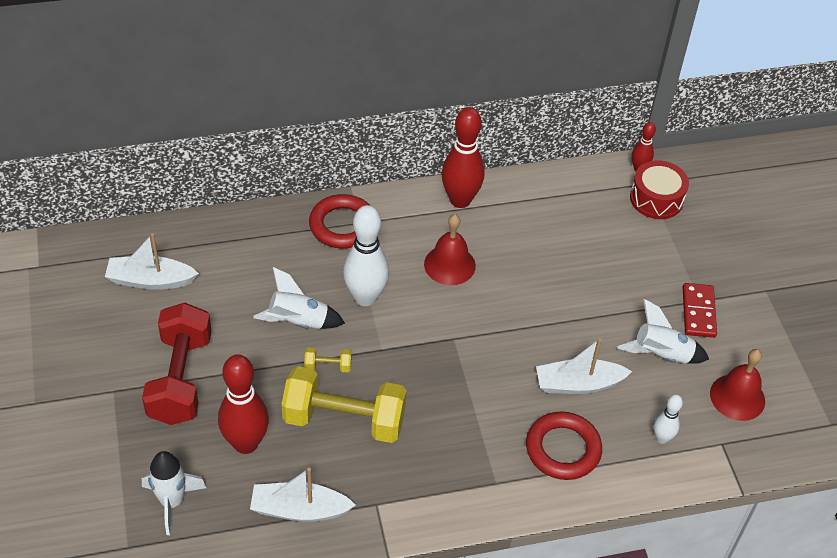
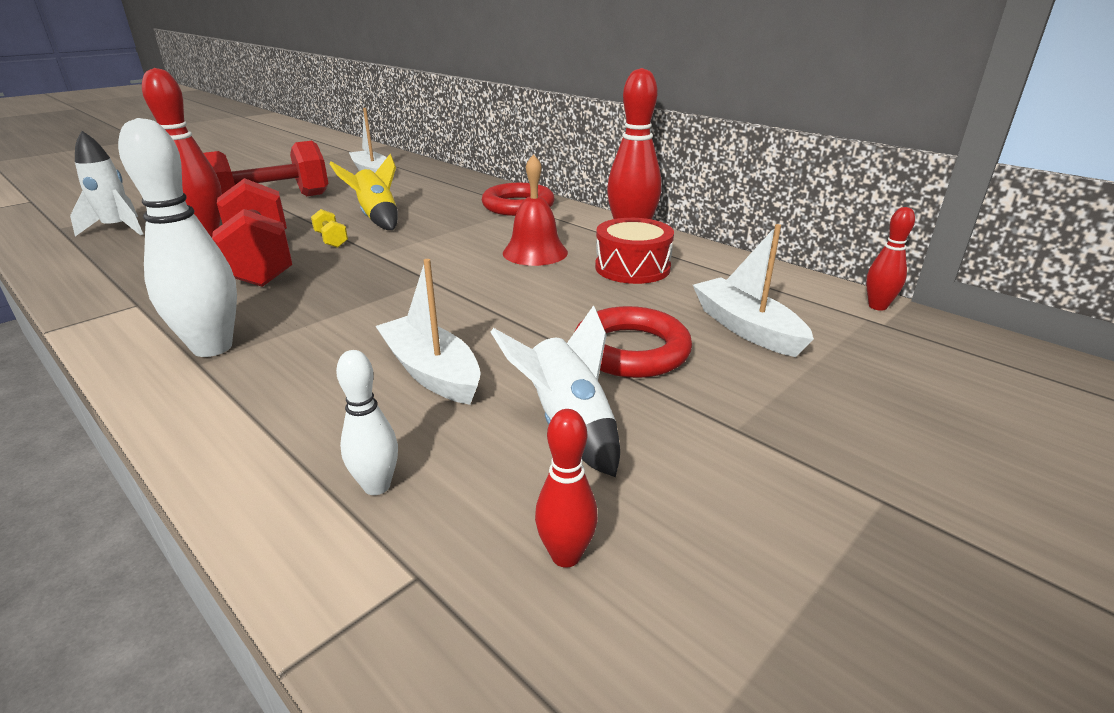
camera: 60 degrees right, 20 degrees down
white boat [250,468,356,522] -> white boat moved to [693,224,814,357]
white rocket [253,267,345,329] -> yellow rocket [329,154,398,230]
yellow dumbbell [281,366,407,443] -> red dumbbell [212,178,292,287]
white bowling pin [343,205,389,306] -> white bowling pin moved to [118,118,237,357]
red ring [526,411,602,480] -> red ring moved to [575,306,692,378]
red drum [630,160,689,219] -> red drum moved to [595,218,674,284]
red domino [683,283,717,338] -> none
red bell [710,349,765,421] -> red bowling pin [535,409,598,568]

